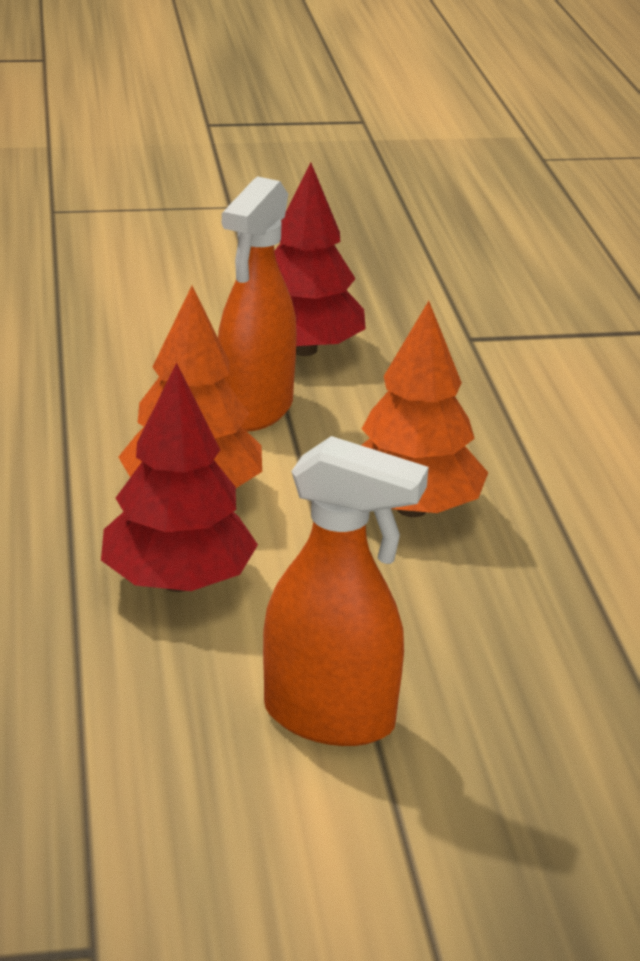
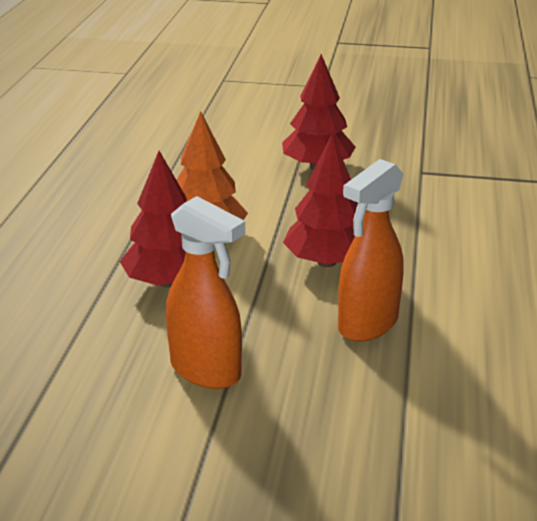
camera: 20 degrees right, 0 degrees up
orange spray bottle [218,176,297,431] -> orange spray bottle moved to [338,159,404,342]
orange tree [361,301,488,517] -> red tree [283,134,358,267]

